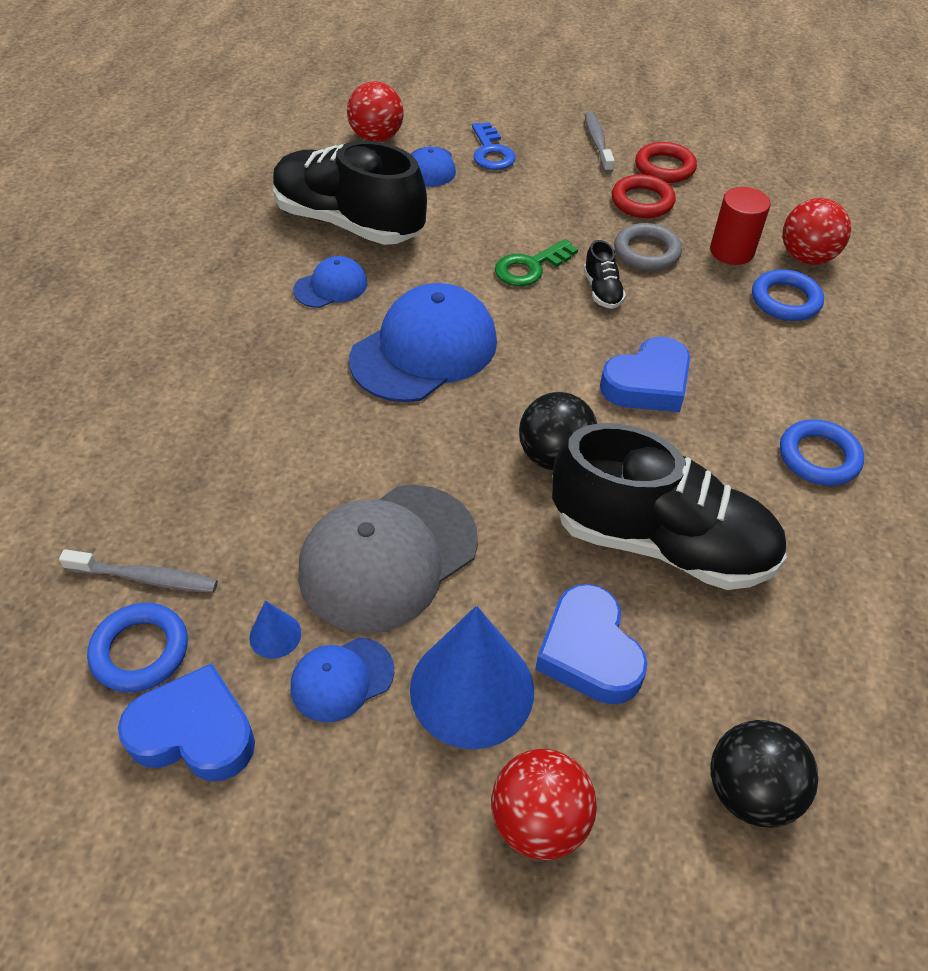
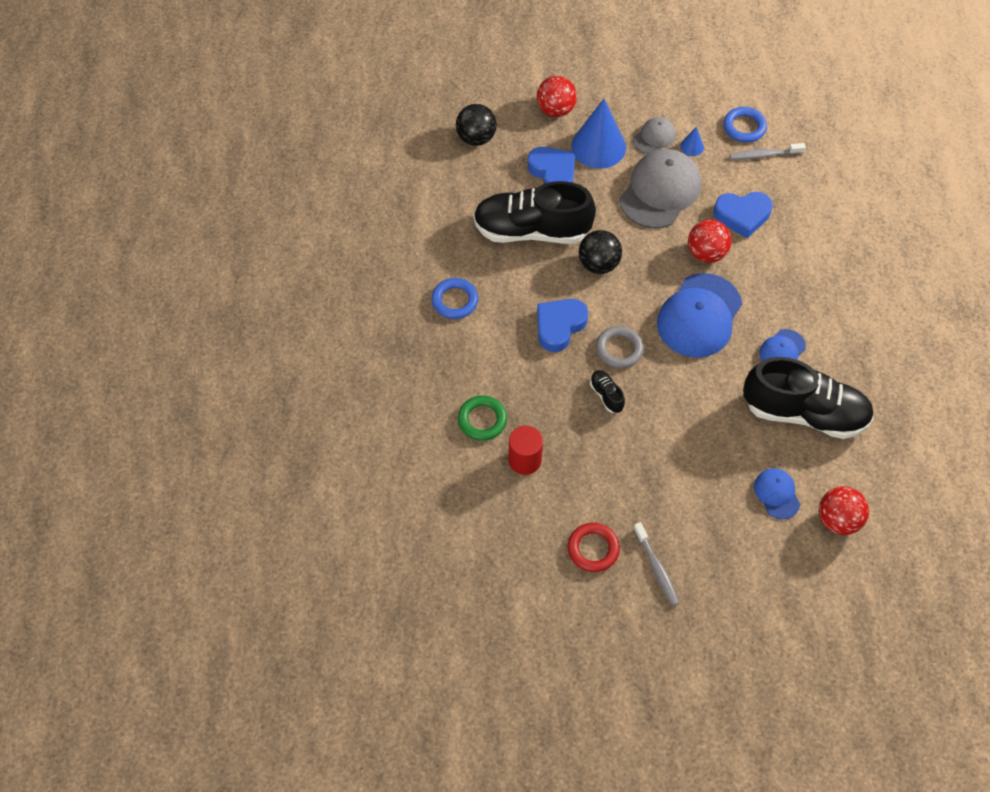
camera: 165 degrees right, 10 degrees up
blue heart [118,663,255,781] -> blue heart moved to [714,192,773,238]
blue cap [291,637,394,723] -> grey cap [633,117,676,154]
blue key [472,122,516,170] -> none
green key [495,239,578,286] -> none
red ring [611,174,676,218] -> none
grey ring [614,223,682,271] -> grey ring moved to [596,326,644,369]
blue ring [752,269,824,321] -> green ring [458,396,507,441]
red ball [782,198,851,265] -> red ball moved to [688,219,732,263]

